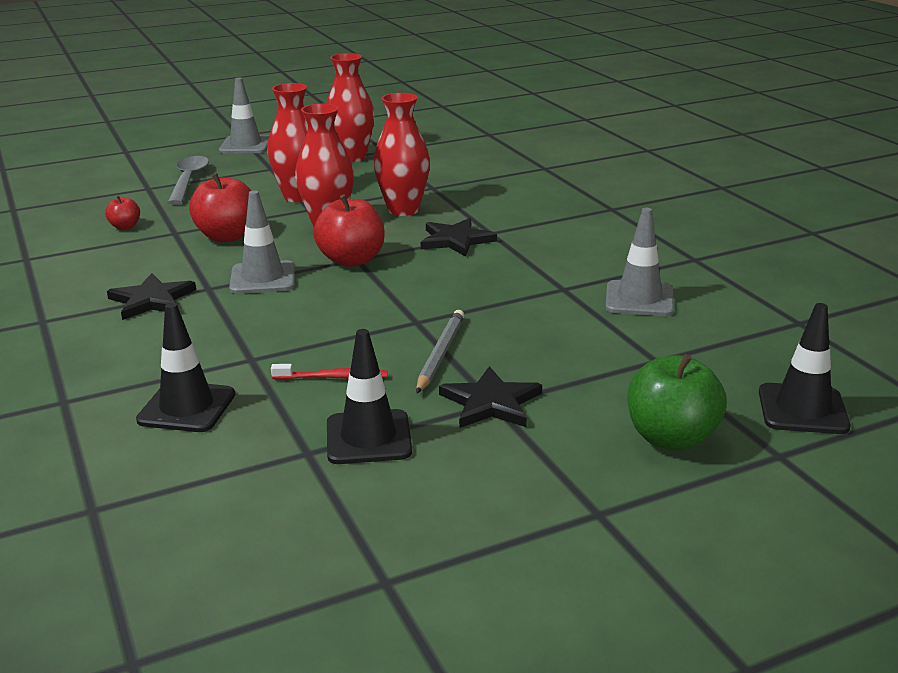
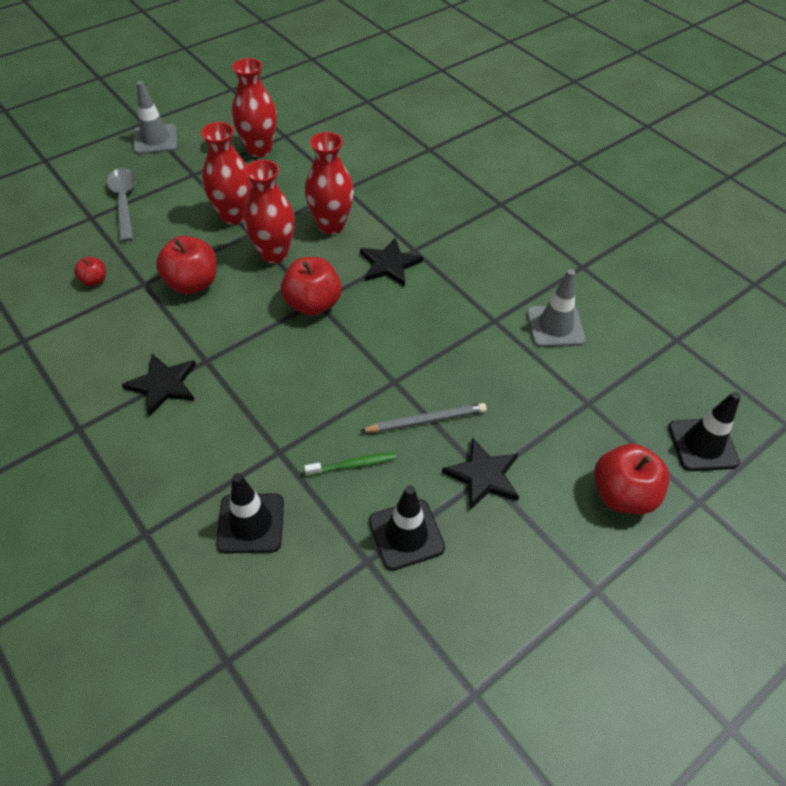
camera: 15 degrees left, 25 degrees up
grey traffic cone [229,190,295,294] -> none
red toothbrush [271,364,388,379] -> green toothbrush [304,452,396,476]
grey pencil [416,310,465,393] -> grey pencil turned 75 degrees clockwise [360,403,487,433]
green apple [628,354,727,451] -> red apple [594,444,670,514]

